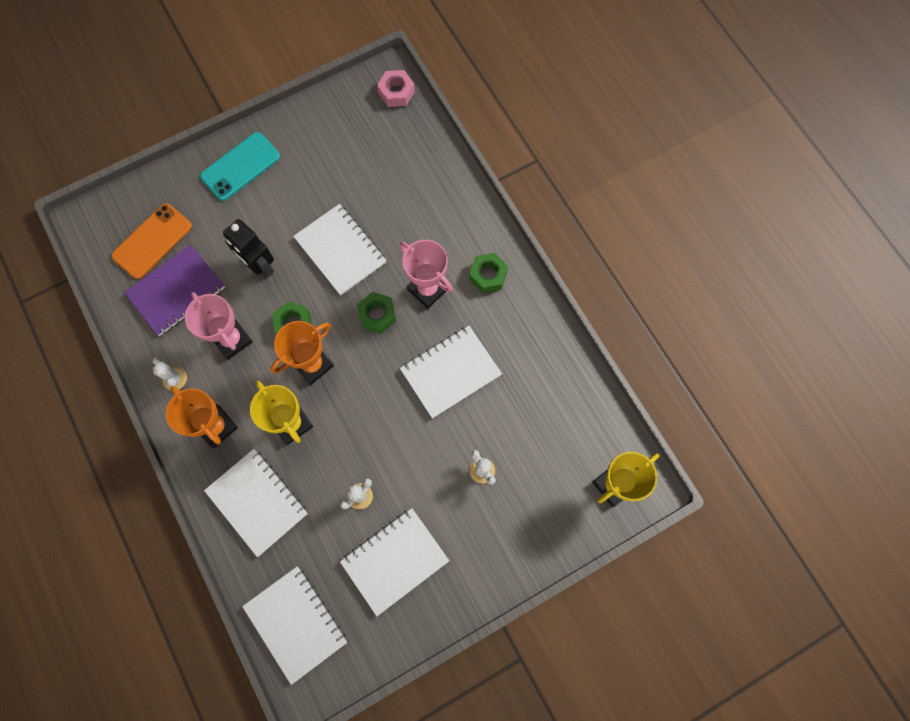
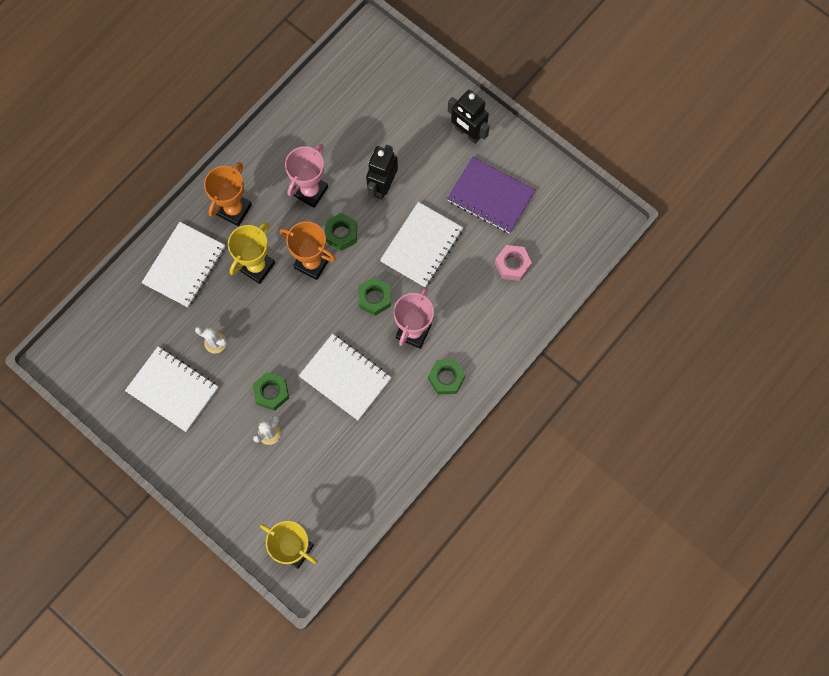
camera: 70 degrees right, 0 degrees up
orange phone [111,203,192,279] -> none
purple notebook [124,244,225,336] -> purple notebook moved to [447,157,535,234]
white cactus [152,357,187,390] -> none
turquoise phone [200,132,280,201] -> black robot [448,90,490,144]
white notebook [242,566,347,685] -> none
pink nut [377,70,415,107] -> pink nut moved to [495,245,532,281]
none -> green nut [253,372,289,411]

